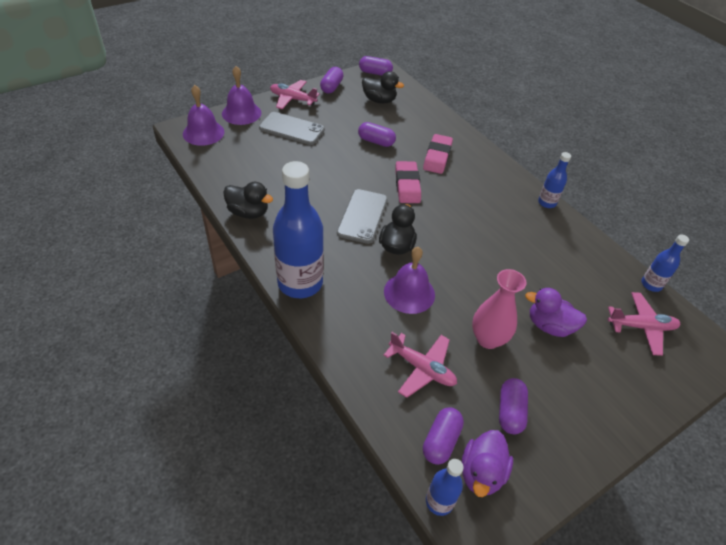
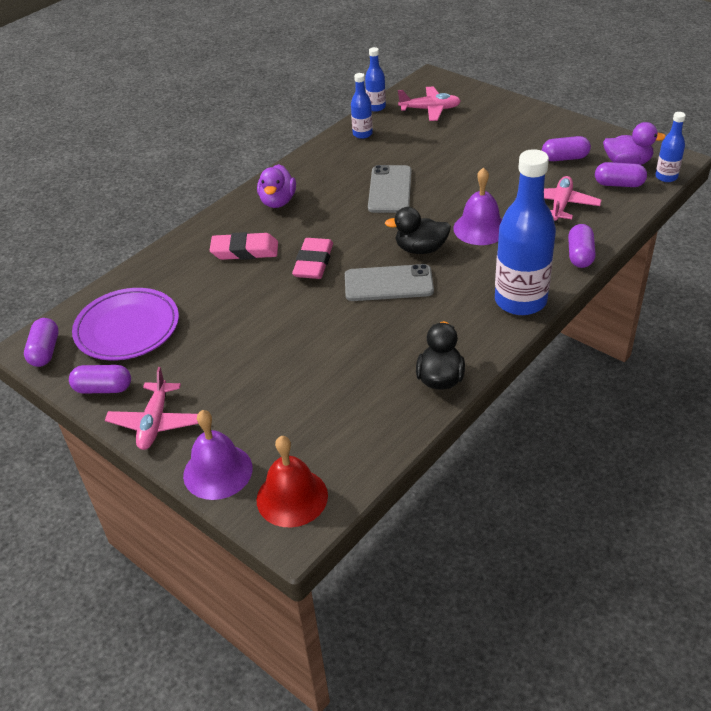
camera: 100 degrees left, 5 degrees down
purple bell [183,85,224,146] -> red bell [257,436,328,528]
grey phone [259,112,325,145] -> grey phone moved to [368,165,411,213]
purple capsule [358,122,396,147] -> purple capsule moved to [568,224,596,268]
black duck [362,71,404,104] -> purple plate [72,288,179,360]
pink eraser [395,161,421,203] -> pink eraser turned 60 degrees counterclockwise [292,238,333,279]
pink vase [472,269,526,349] -> none
purple duck [525,288,587,337] -> purple duck moved to [257,164,296,208]
blue bottle [538,152,571,208] -> blue bottle moved to [351,73,373,139]
pink plane [608,292,680,356] -> pink plane turned 105 degrees clockwise [398,86,461,121]

